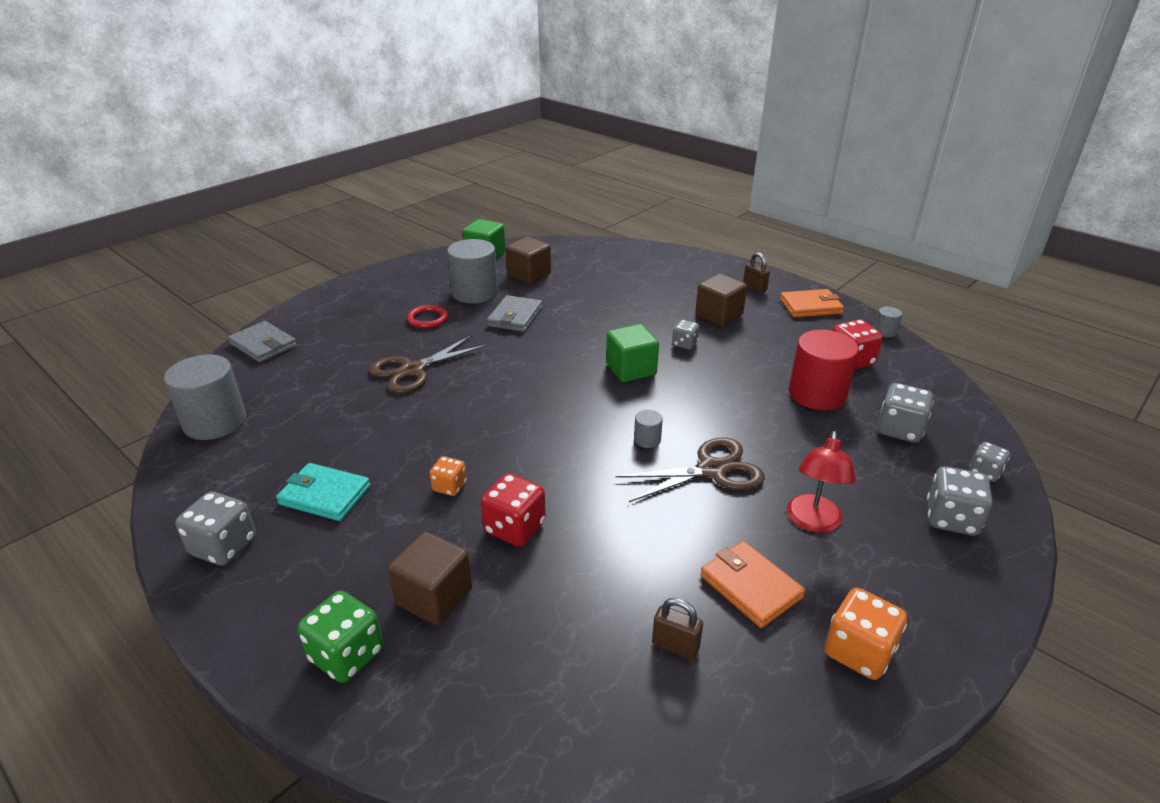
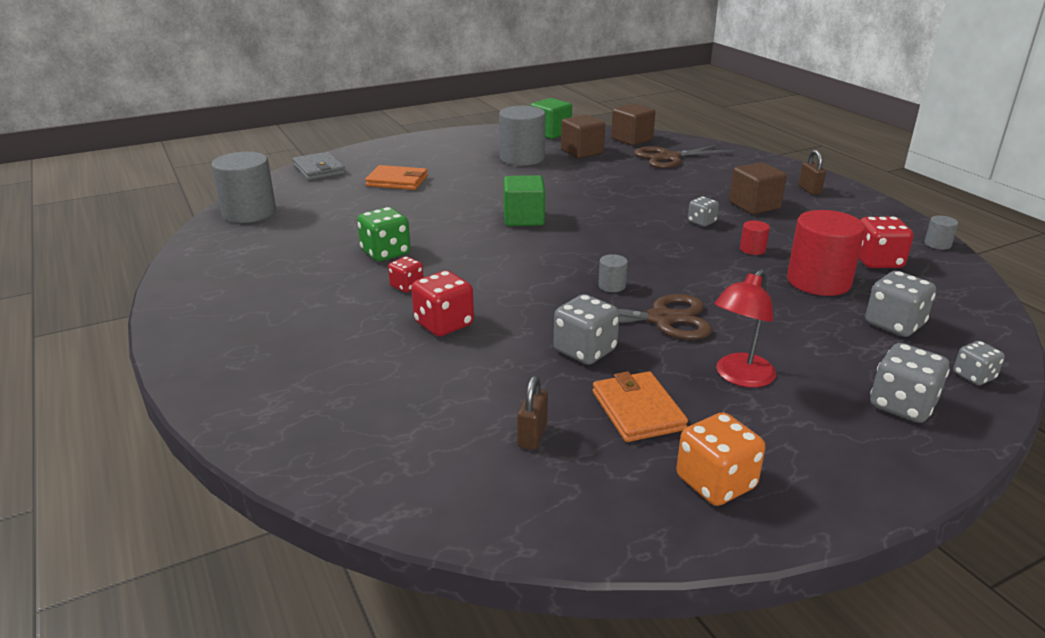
camera: 20 degrees right, 5 degrees down
grey dice [175,492,256,566] -> grey dice moved to [554,294,620,365]
turquoise wallet [276,463,370,521] -> none
green dice [298,591,383,683] -> green dice moved to [357,207,411,261]
brown scissors [369,335,488,393] -> brown scissors moved to [634,144,734,168]
brown cube [388,532,472,625] -> brown cube moved to [611,103,655,146]
red ring [407,305,448,329] -> none
orange dice [429,456,467,496] -> red dice [388,256,424,293]
grey wallet [487,295,542,332] -> none
green cube [606,324,659,382] -> green cube moved to [503,175,545,226]
brown padlock [652,598,703,659] -> brown padlock turned 60 degrees clockwise [518,375,548,450]
orange wallet [780,289,844,317] -> orange wallet moved to [365,165,428,190]
none -> red cylinder [740,221,770,255]

